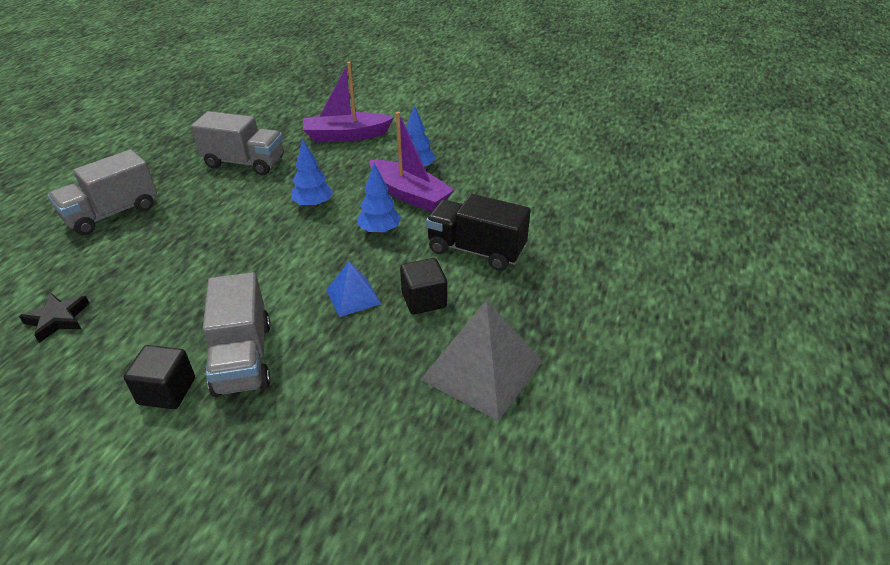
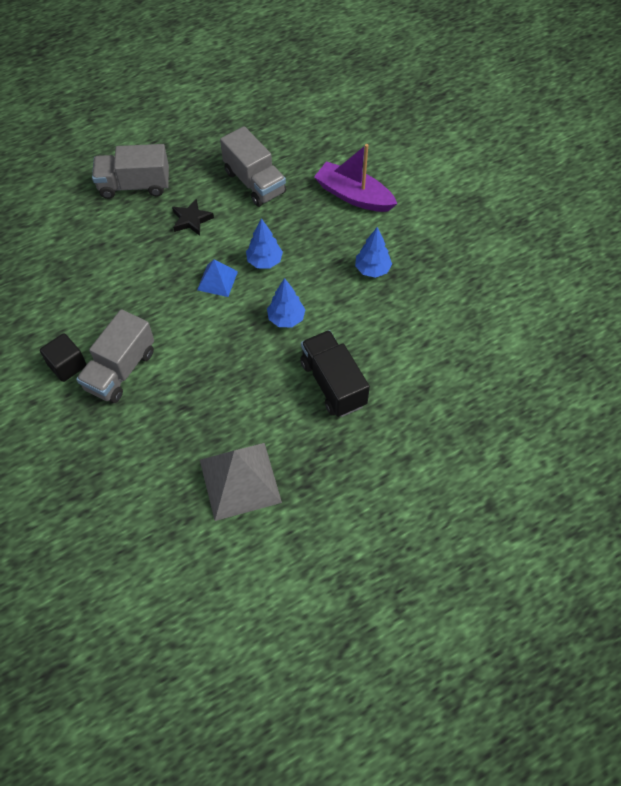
camera: 40 degrees right, 20 degrees up
black star [19,293,90,343] -> black star moved to [172,198,214,236]
blue pyramid [326,261,381,317] -> blue pyramid moved to [197,259,238,297]
purple boat [369,112,455,212] -> none
black cube [400,258,447,315] -> none

